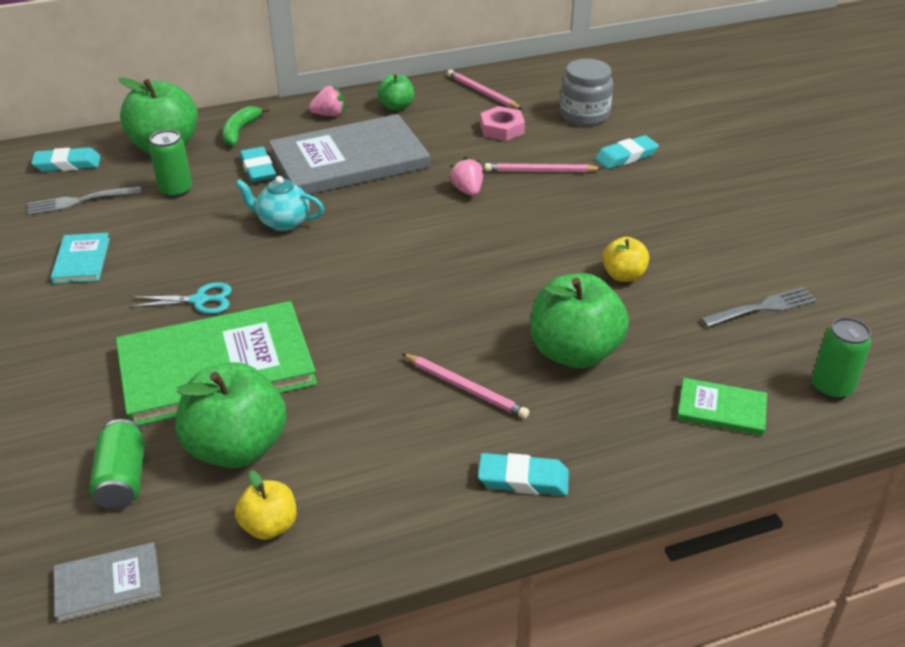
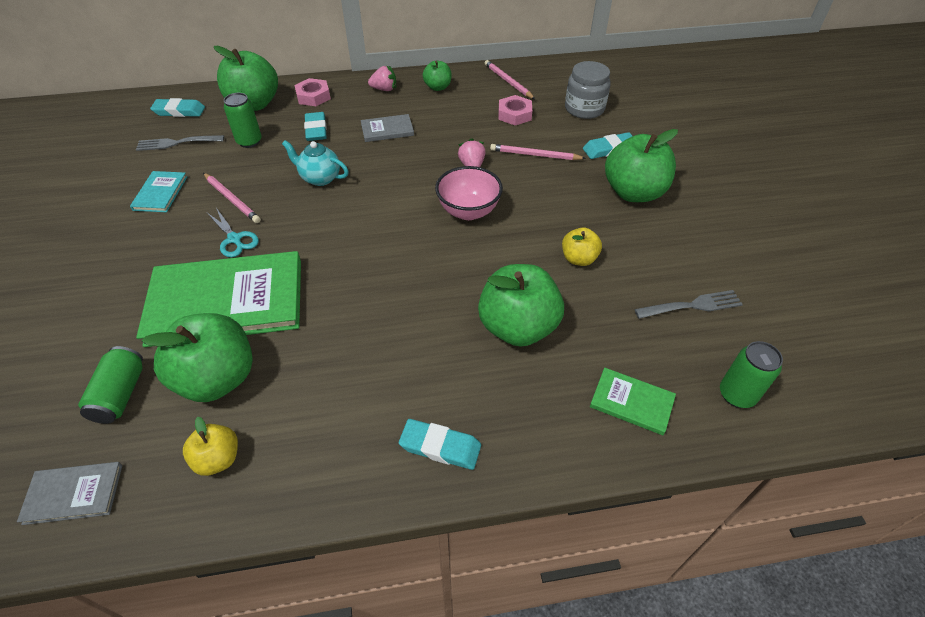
camera: 10 degrees right, 10 degrees up
turquoise scissors [129,282,232,314] -> turquoise scissors turned 45 degrees clockwise [207,208,259,257]
green banana [222,106,270,146] -> pink nut [294,78,331,106]
grey book [269,114,430,195] -> grey book [361,114,414,142], size x0.45
pink pencil [401,353,530,419] -> pink pencil moved to [203,173,261,223]
none -> pink bowl [435,166,503,220]
none -> green apple [605,129,678,202]

